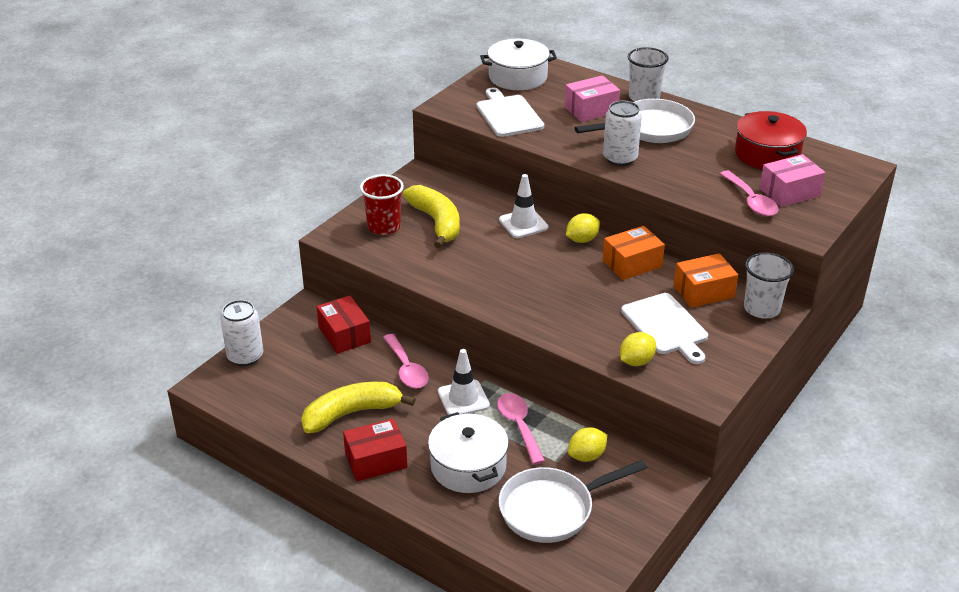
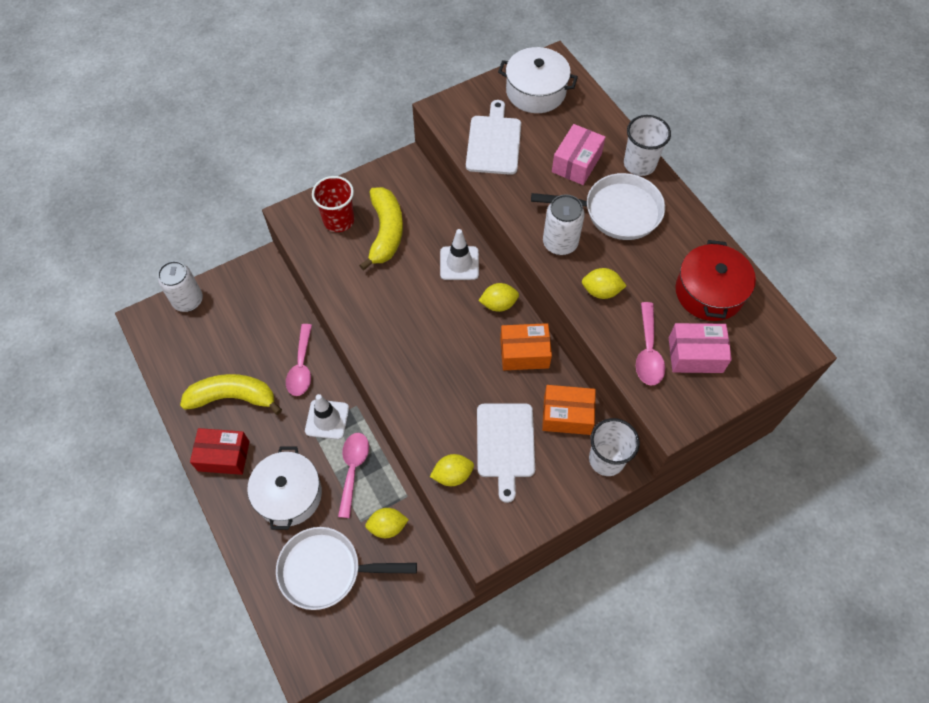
camera: 25 degrees right, 25 degrees up
red box [317,295,371,354] -> none
pink box [564,75,620,122] -> pink box turned 60 degrees counterclockwise [552,124,605,185]
none -> yellow lemon [582,268,626,299]

